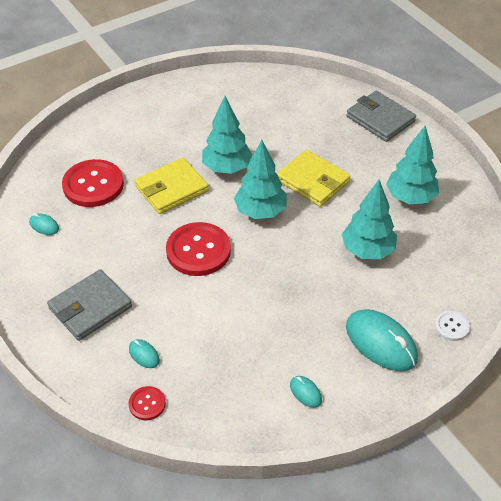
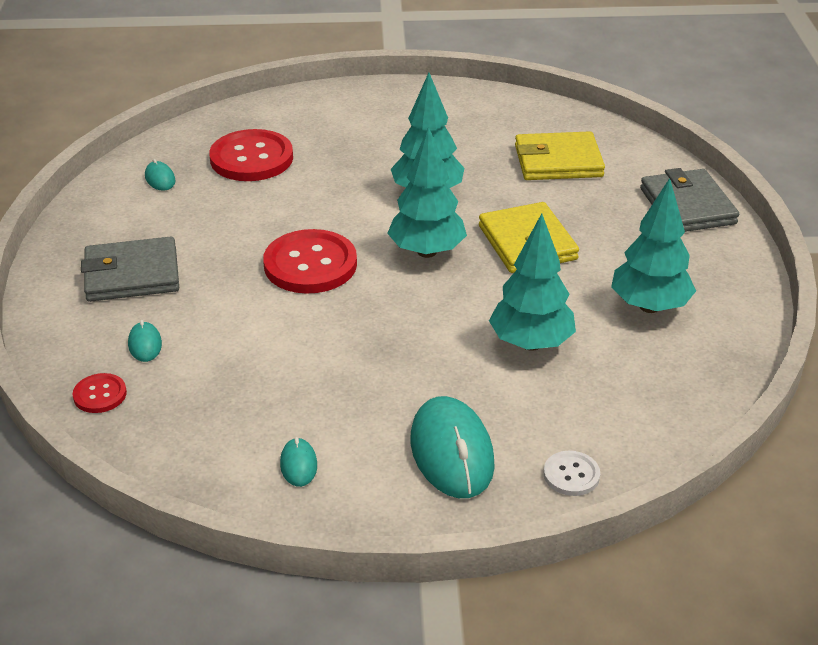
camera: 30 degrees right, 10 degrees down
yellow wallet [135,158,209,214] -> yellow wallet moved to [515,131,605,180]

